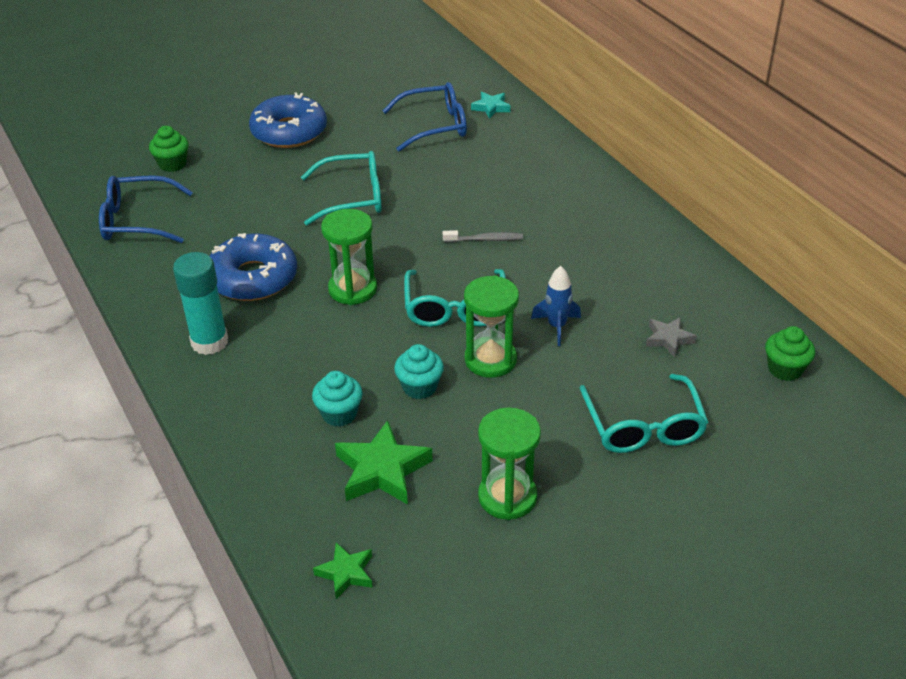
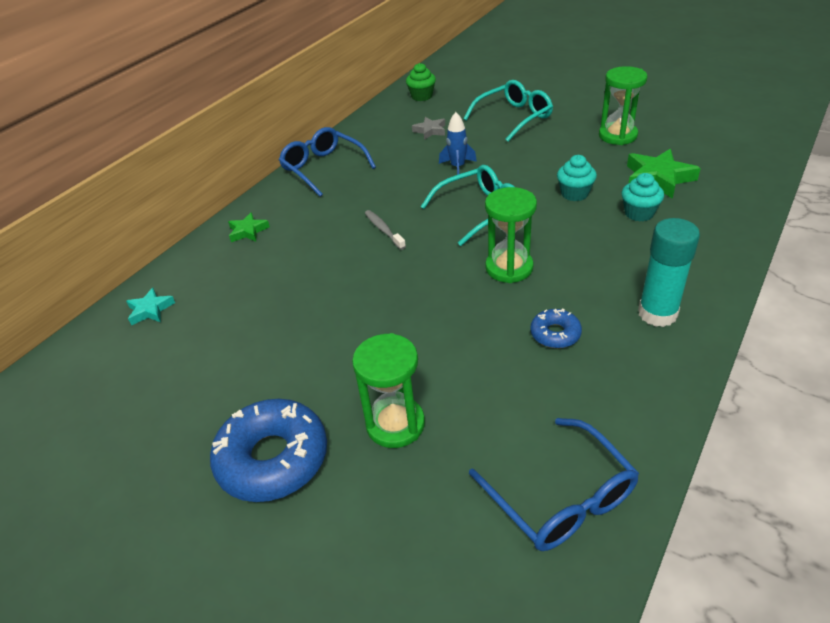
camera: 115 degrees left, 0 degrees up
green cupcake [149,126,189,172] -> none
blue donut [210,233,297,301] -> blue donut [530,309,582,348], size x0.50
turquoise glasses [301,151,382,225] -> none
green star [313,542,373,599] -> green star moved to [228,212,270,242]
blue glasses [383,82,467,152] -> blue glasses moved to [279,127,376,197]
green hourglass [464,275,519,378] -> green hourglass moved to [352,333,425,448]

